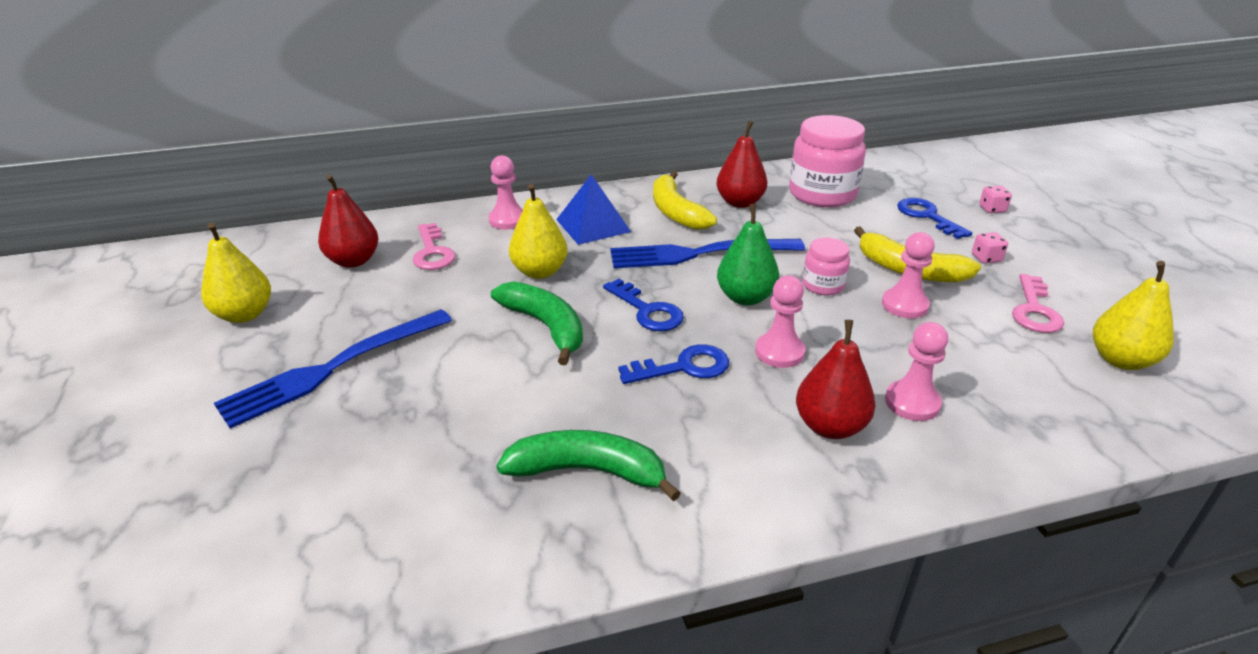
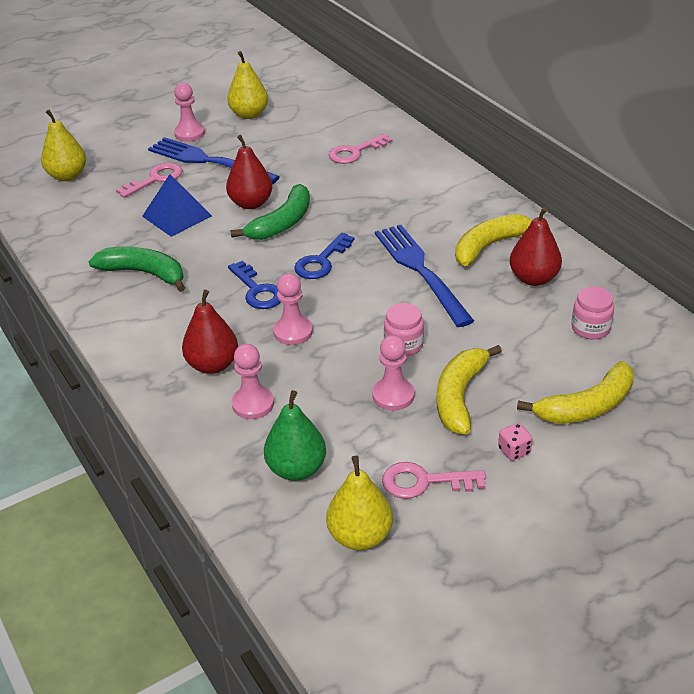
camera: 75 degrees right, 5 degrees up
red pear [318,174,378,268] -> red pear moved to [226,135,272,209]
pink pawn [489,155,523,230] -> pink pawn moved to [174,83,205,142]
green banana [497,430,681,501] -> green banana turned 60 degrees counterclockwise [89,246,185,292]
yellow pear [509,184,567,279] -> yellow pear moved to [41,110,86,181]
blue pyramid [556,174,631,245] -> blue pyramid moved to [142,174,212,237]
green pear [717,204,779,306] -> green pear moved to [264,390,326,481]
pink jar [789,115,866,207] -> pink jar [571,286,614,340], size x0.52
blue key [897,198,972,239] -> yellow banana [517,361,634,424]
pink dice [979,186,1012,213] -> none
none -> pink key [116,163,183,198]

